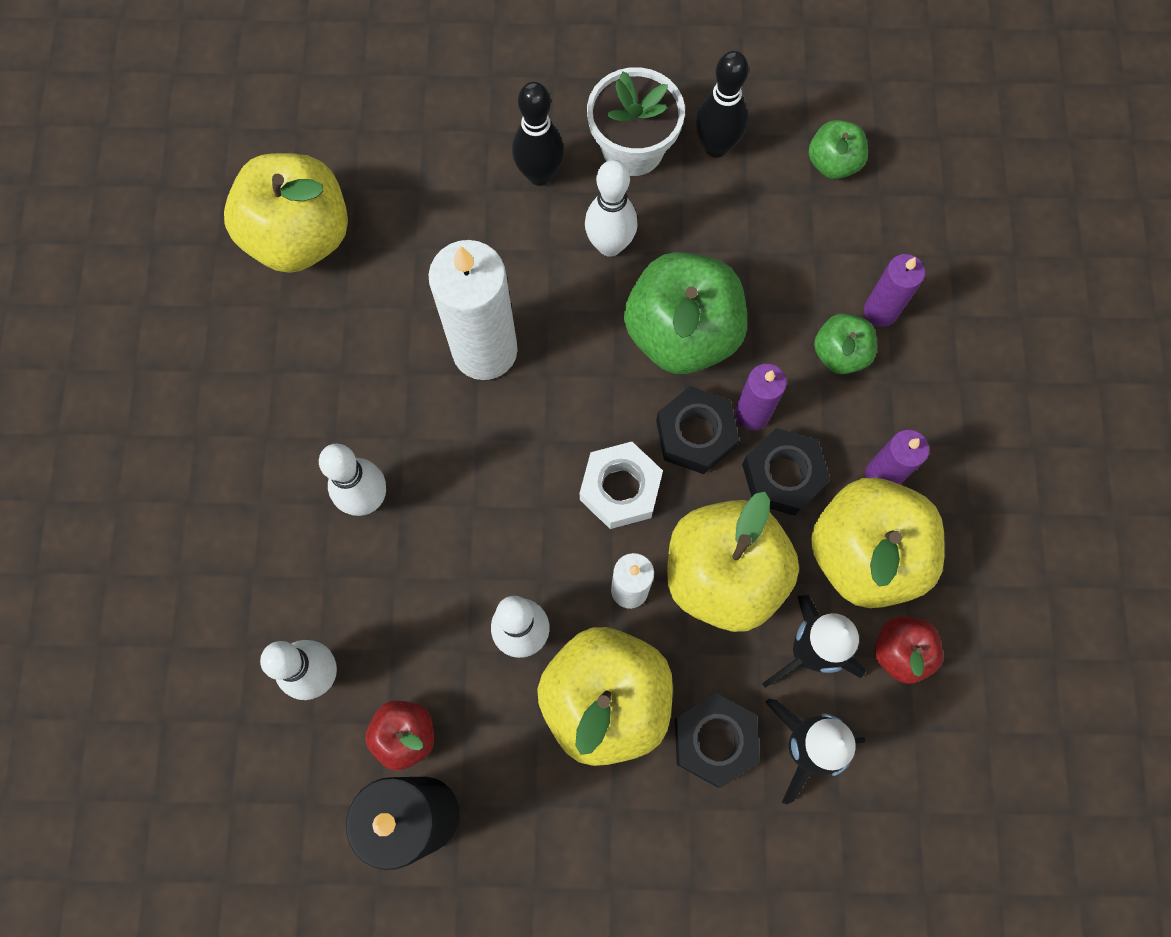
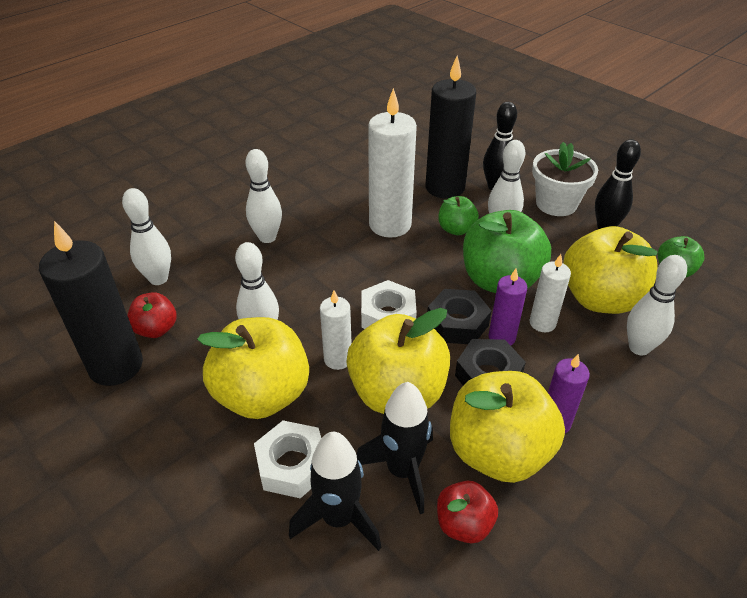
camera: 45 degrees right, 30 degrees down
yellow apple [224,153,348,273] -> yellow apple moved to [563,226,658,314]
black nut [675,693,760,788] -> white nut [254,420,321,499]
green apple [814,313,877,374] -> green apple moved to [438,196,479,235]
purple candle [864,254,925,327] -> white bowling pin [627,255,687,355]
none -> black candle [425,55,476,199]
none -> white candle [529,254,571,332]

